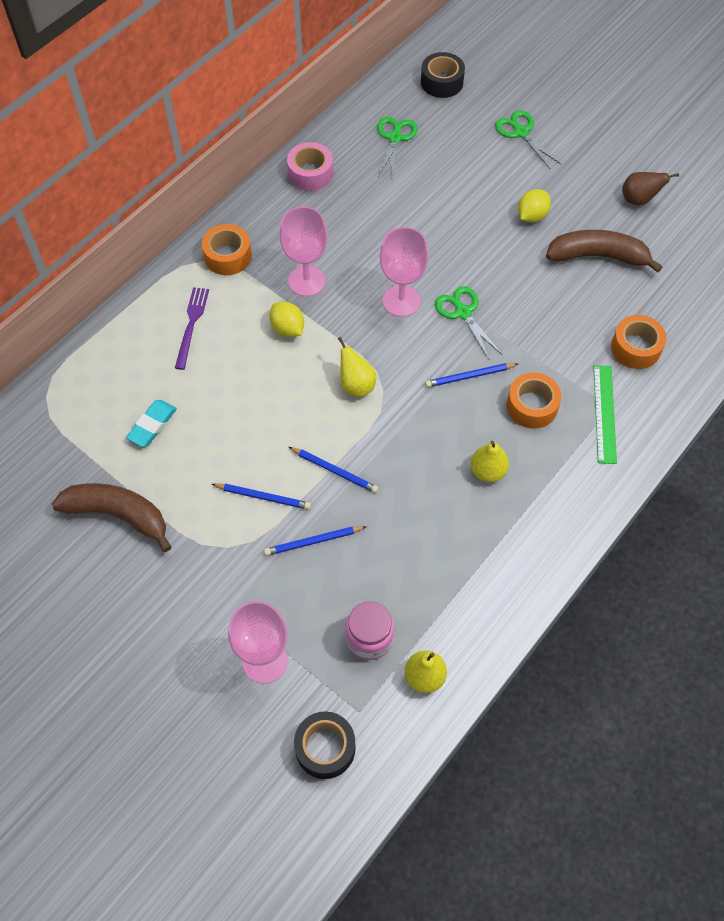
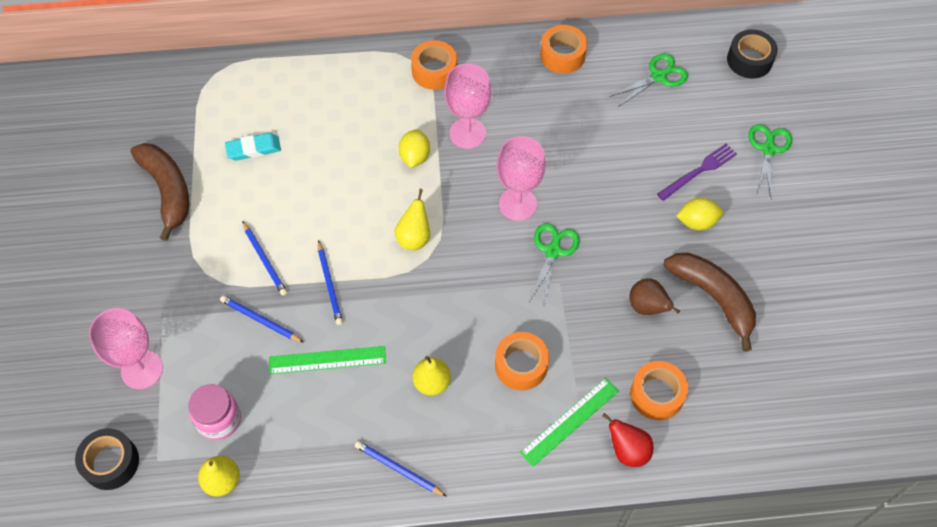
camera: 45 degrees right, 0 degrees up
purple fork [175,287,209,370] -> purple fork moved to [657,144,737,201]
pink tape [287,142,333,191] -> orange tape [540,25,587,74]
blue pencil [425,363,518,388] -> blue pencil moved to [355,441,446,496]
brown pear [622,172,679,205] -> brown pear moved to [629,278,680,315]
none -> green ruler [269,346,386,374]
none -> red pear [602,413,653,467]

